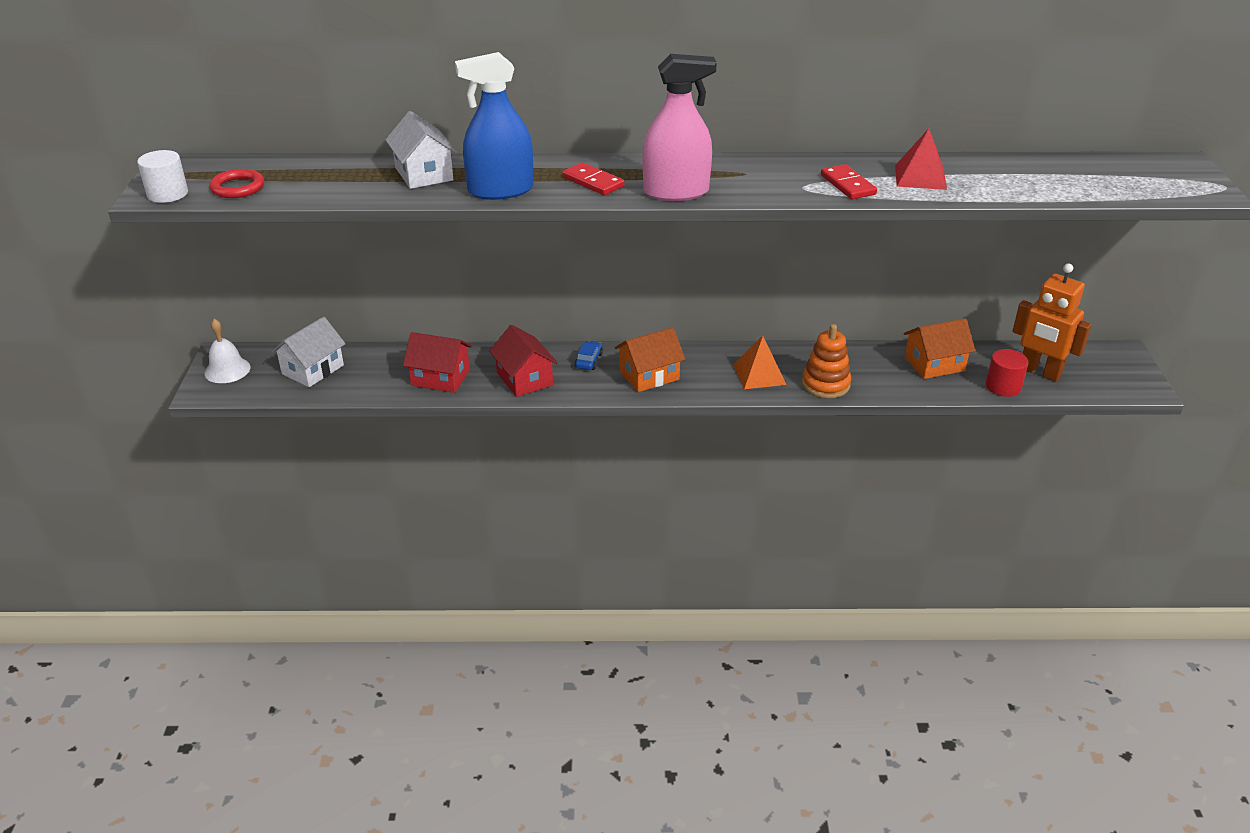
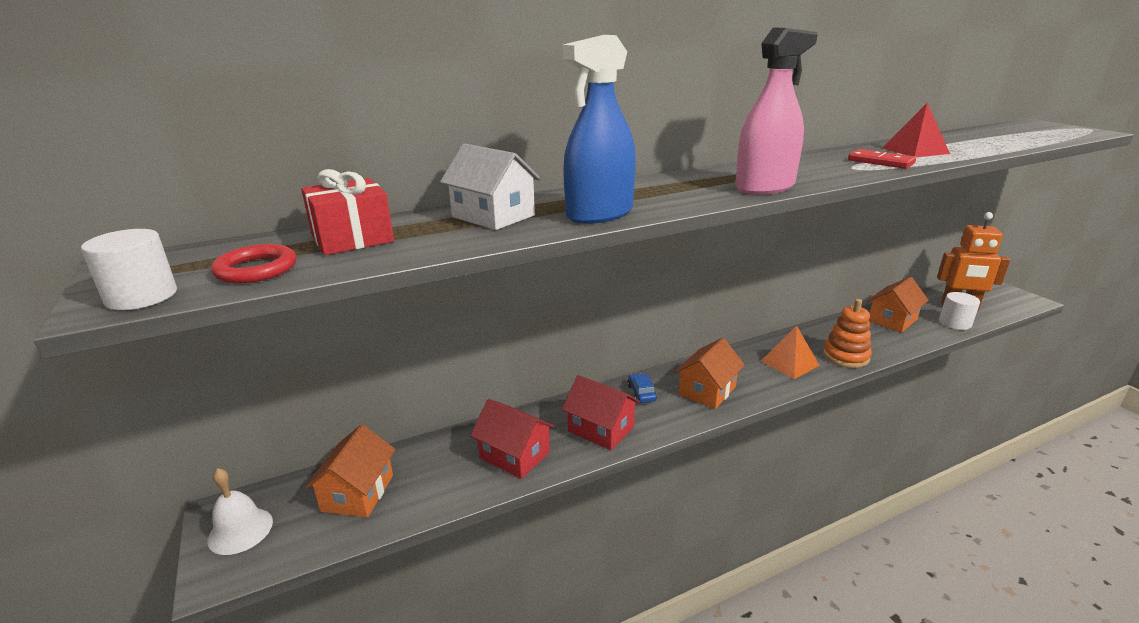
camera: 25 degrees left, 10 degrees down
white house [271,317,346,387] -> orange house [305,424,396,518]
red house [403,332,472,393] -> red house turned 45 degrees clockwise [470,399,555,479]
red domino [563,162,624,195] -> none
red cylinder [986,349,1028,397] -> white cylinder [939,292,980,330]
none -> red gift [301,169,394,255]

